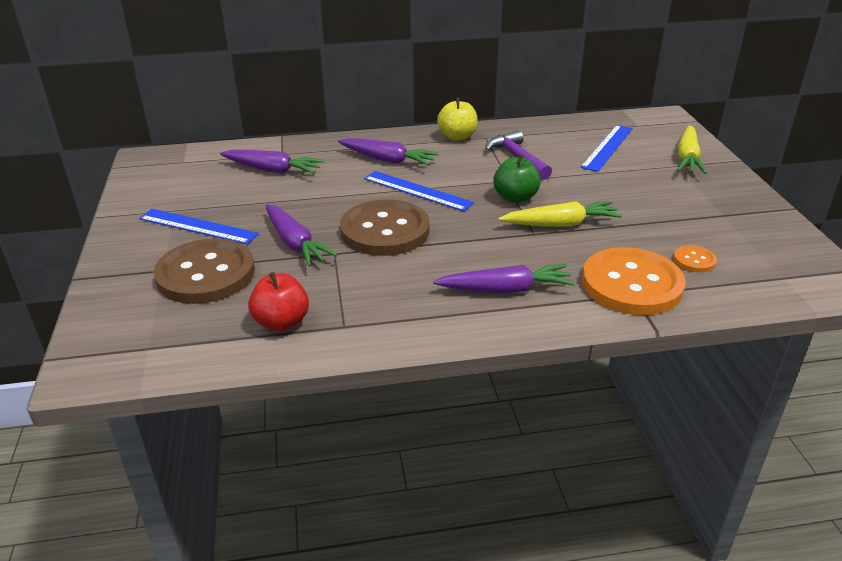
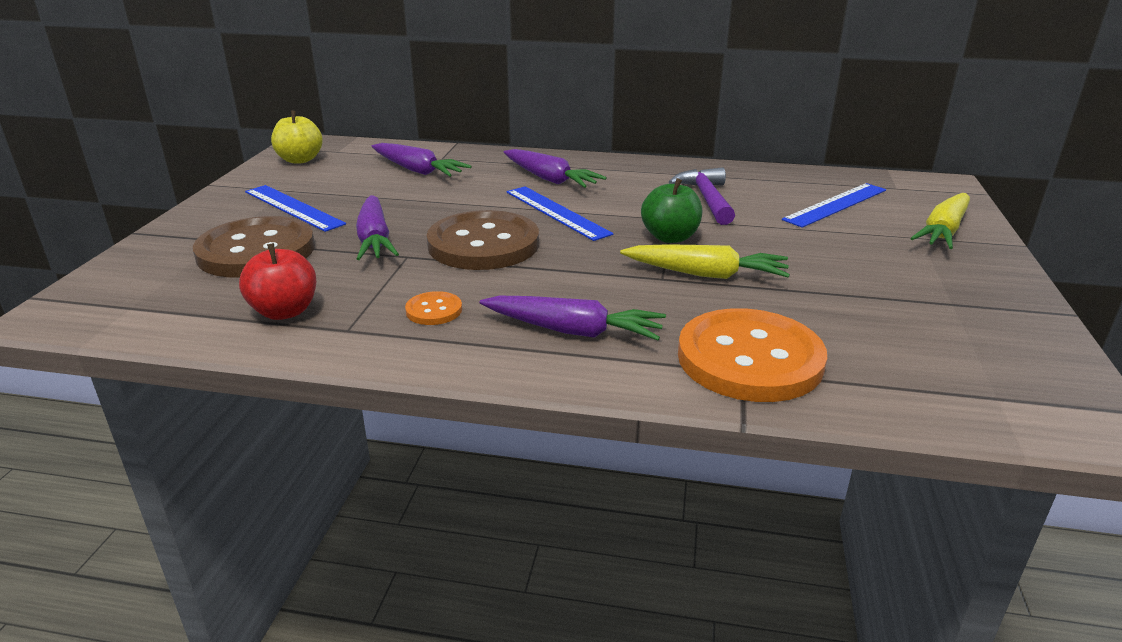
camera: 20 degrees right, 5 degrees down
yellow apple [437,97,478,141] -> yellow apple moved to [271,111,323,164]
orange button [673,245,717,272] -> orange button moved to [405,291,462,325]

